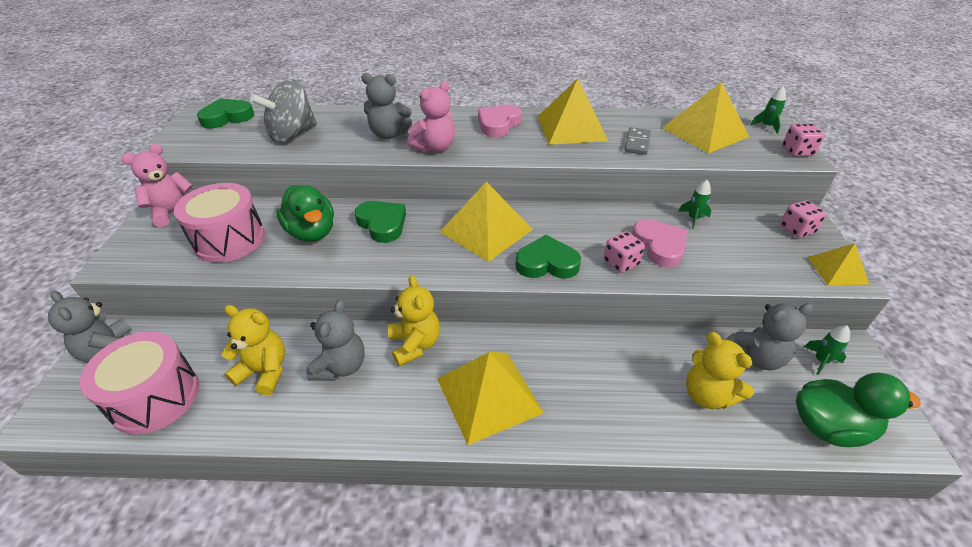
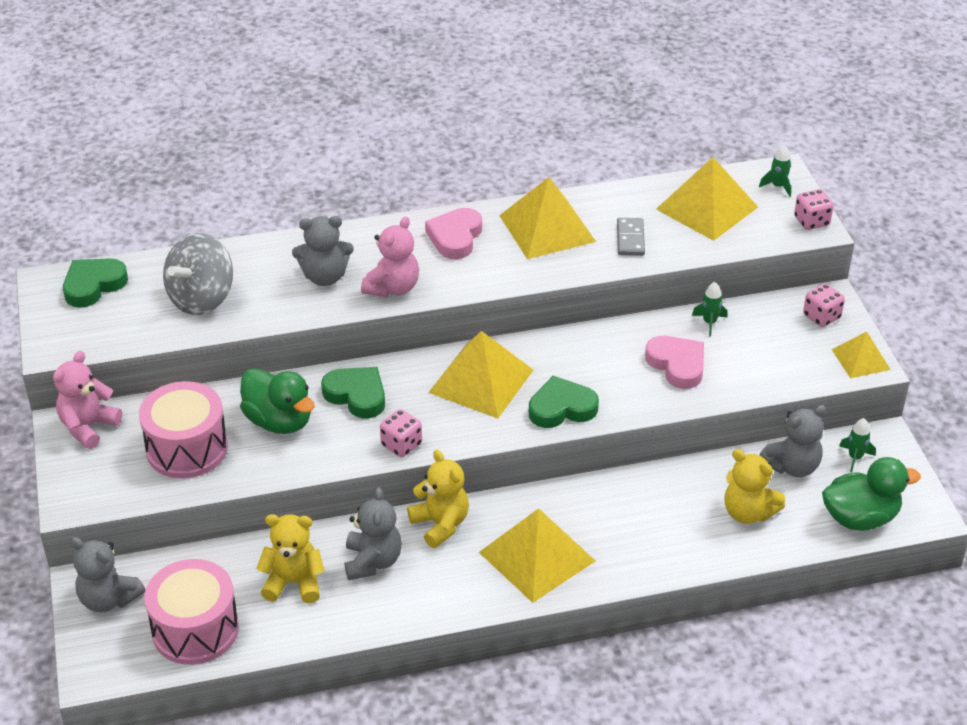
camera: 15 degrees left, 0 degrees up
pink dice [604,231,645,273] -> pink dice moved to [380,409,422,457]

